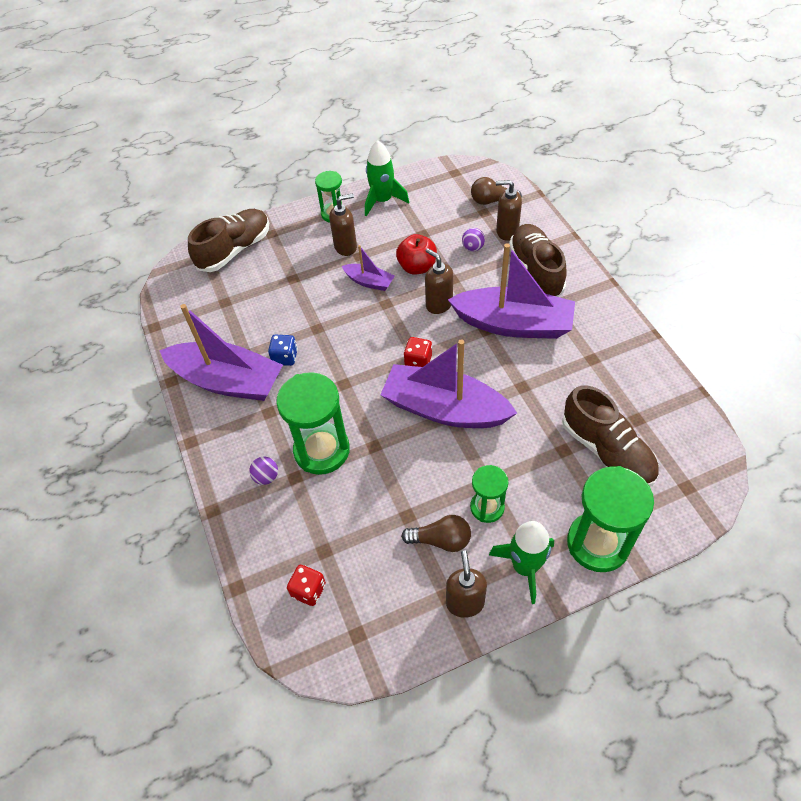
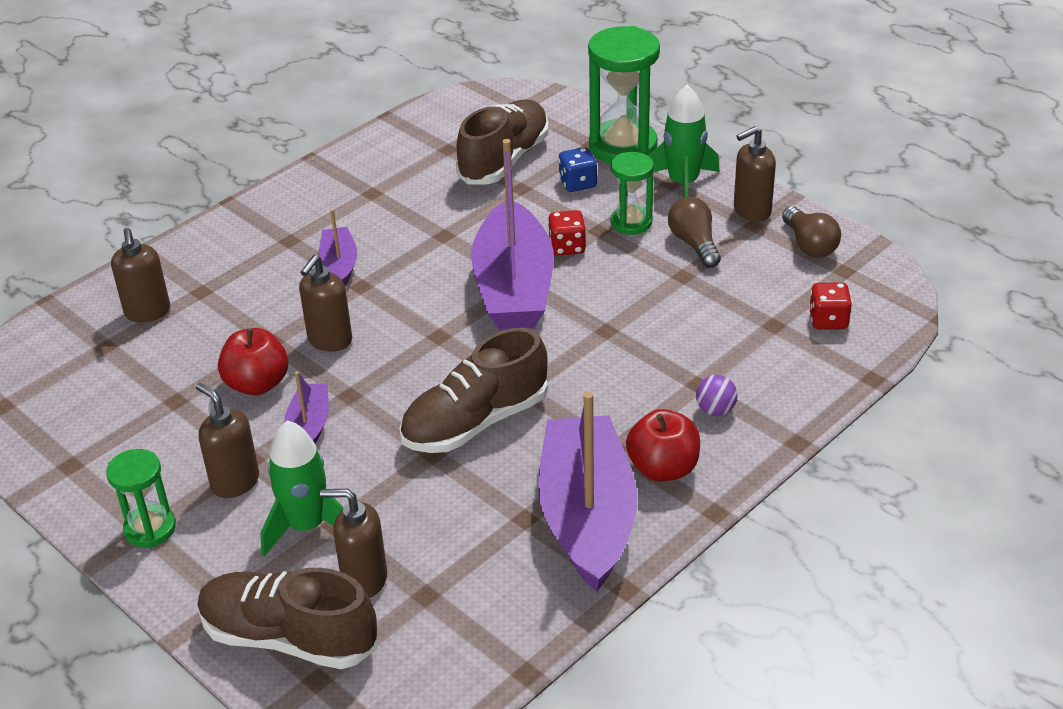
camera: 115 degrees left, 15 degrees down
blue dice [268,335,298,366] -> blue dice moved to [558,147,597,192]
green hourglass [276,372,350,475] -> none
green rocket [365,140,409,216] -> green rocket moved to [260,420,344,556]
red dice [404,337,432,367] -> red dice moved to [548,210,586,256]
purple boat [448,243,575,339] -> purple boat [319,209,357,286], size x0.47
purple ball [462,228,485,251] -> none
brown light bulb [471,177,522,205] -> brown light bulb moved to [782,206,841,258]
brown shoe [509,224,567,297] -> brown shoe moved to [399,328,548,453]
none -> brown soap dispenser [320,489,387,598]
none -> red apple [626,409,700,482]

